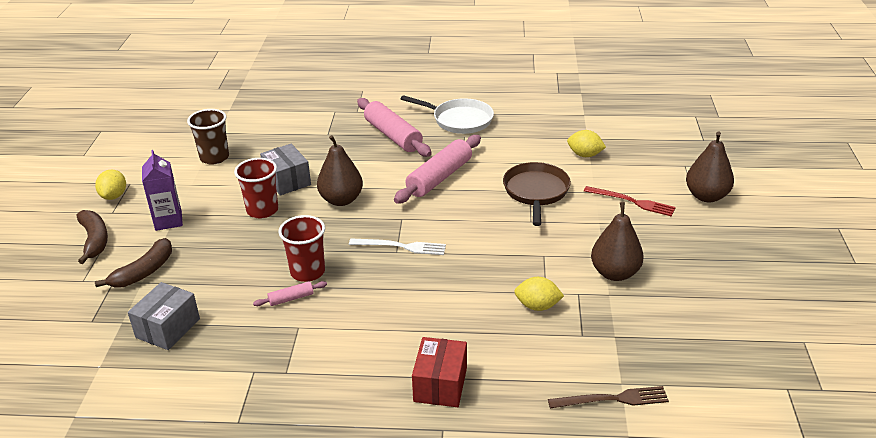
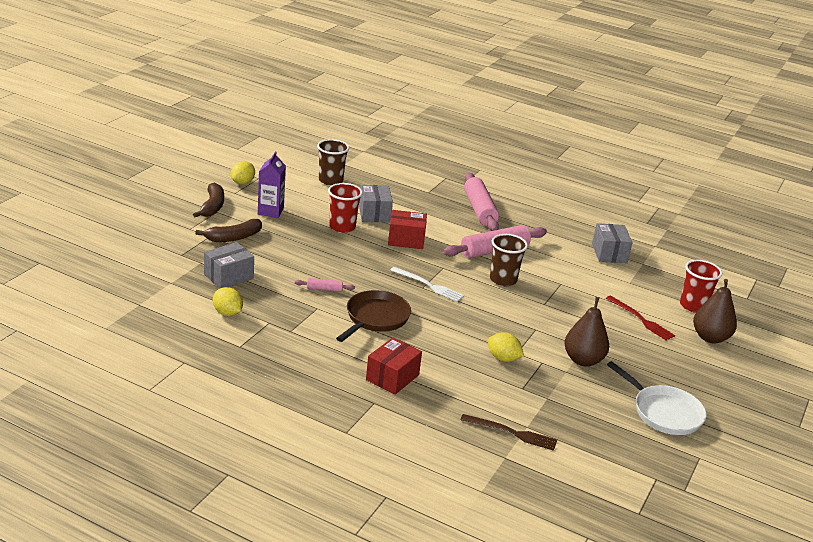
camera: 20 degrees right, 5 degrees down
red cup [278,215,325,282] -> red cup moved to [680,260,722,313]
brown pear [317,135,363,206] -> red box [388,210,427,249]
white pan [401,95,494,134] -> white pan moved to [607,361,706,435]
brown pan [503,162,571,226] -> brown pan moved to [336,290,411,342]
yellow lemon [567,130,606,157] -> yellow lemon moved to [213,287,243,316]
none -> brown cup [490,234,528,286]
none -> grey box [592,223,633,263]

